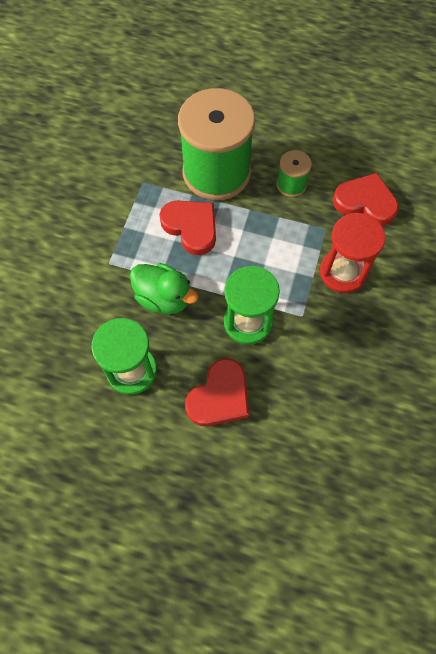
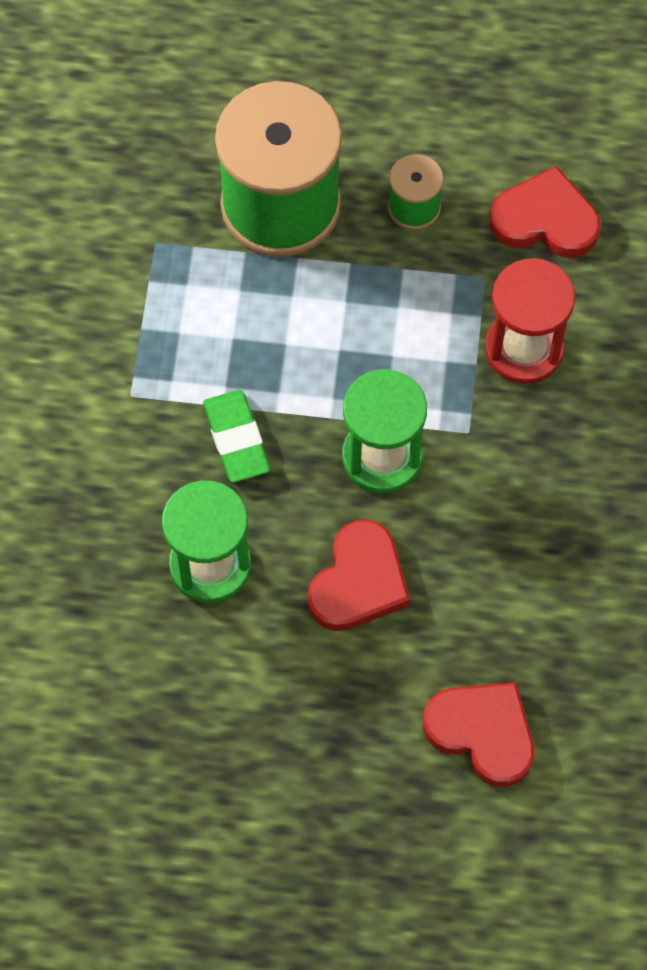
camera: 10 degrees left, 0 degrees up
green duck [130,263,198,314] -> green eraser [203,390,270,483]
red heart [159,200,216,255] -> red heart moved to [423,682,534,787]

